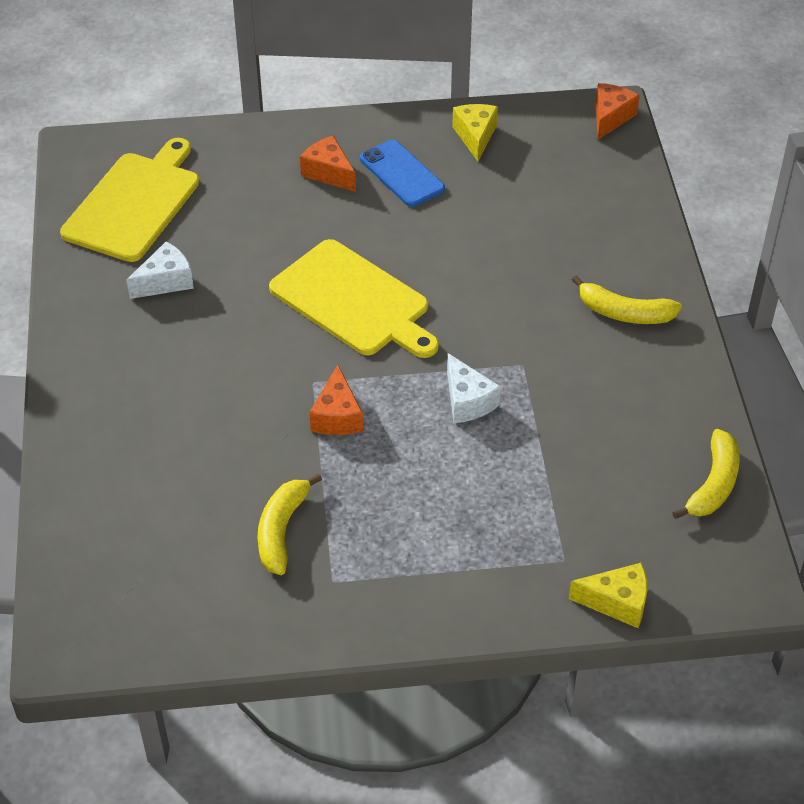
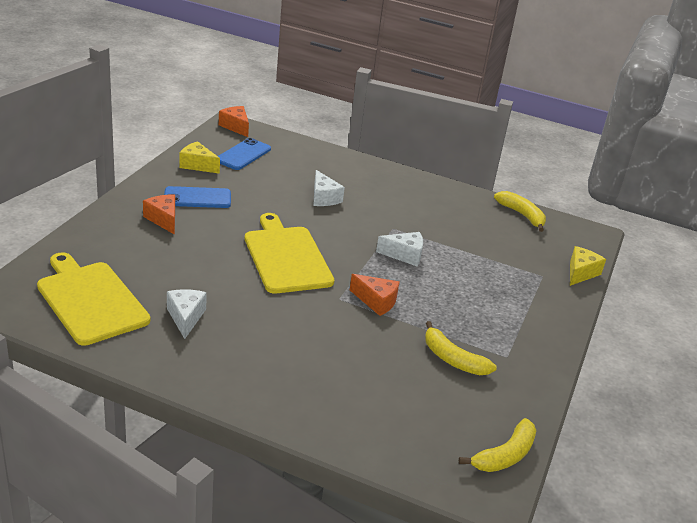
camera: 65 degrees left, 15 degrees down
yellow cutting board [269,239,439,358] -> yellow cutting board turned 90 degrees counterclockwise [245,213,334,294]
orange cheese [300,136,356,192] -> orange cheese turned 75 degrees clockwise [143,194,175,235]
yellow banana [572,275,682,324] -> yellow banana moved to [459,418,536,472]
none -> blue phone [218,138,271,170]
none -> white cheese [314,170,345,206]

